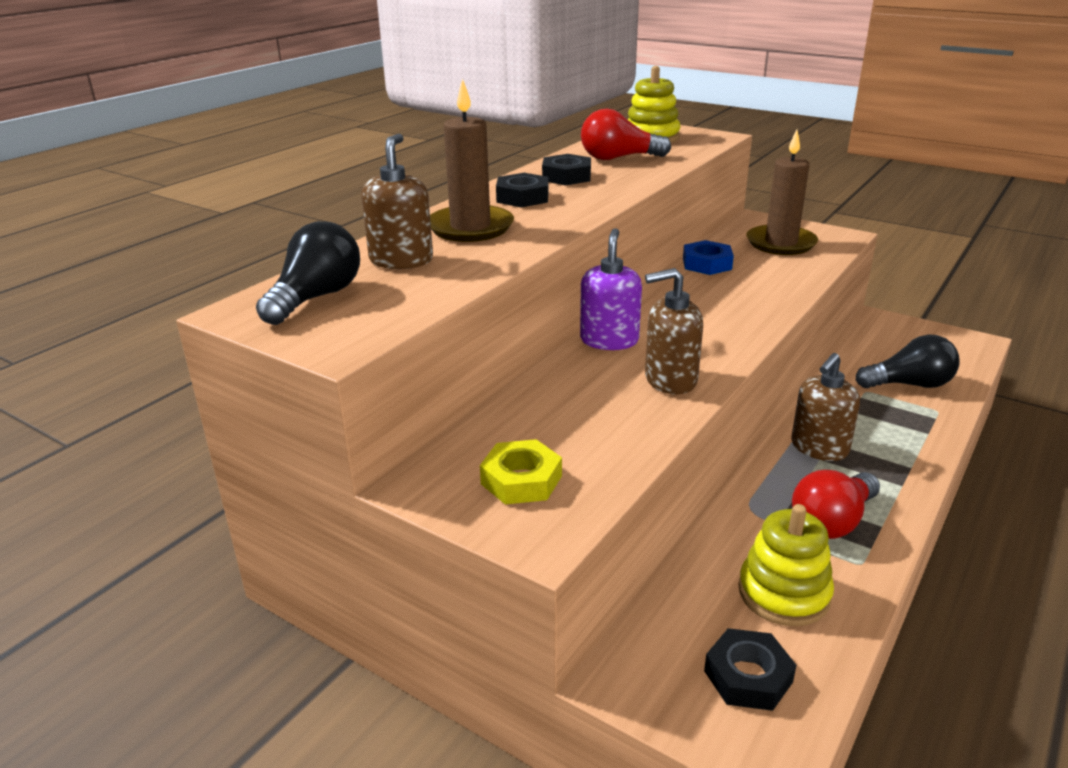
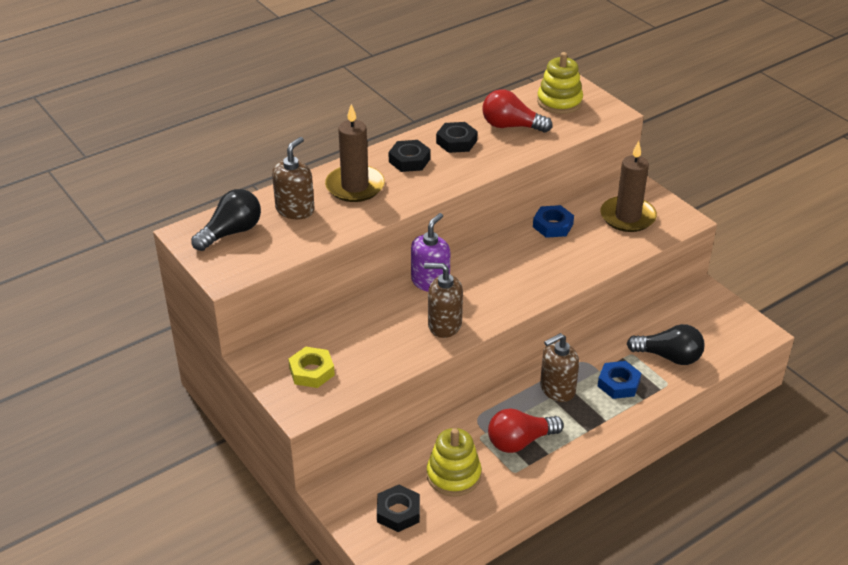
camera: 20 degrees right, 10 degrees up
none -> blue nut [598,361,641,399]

